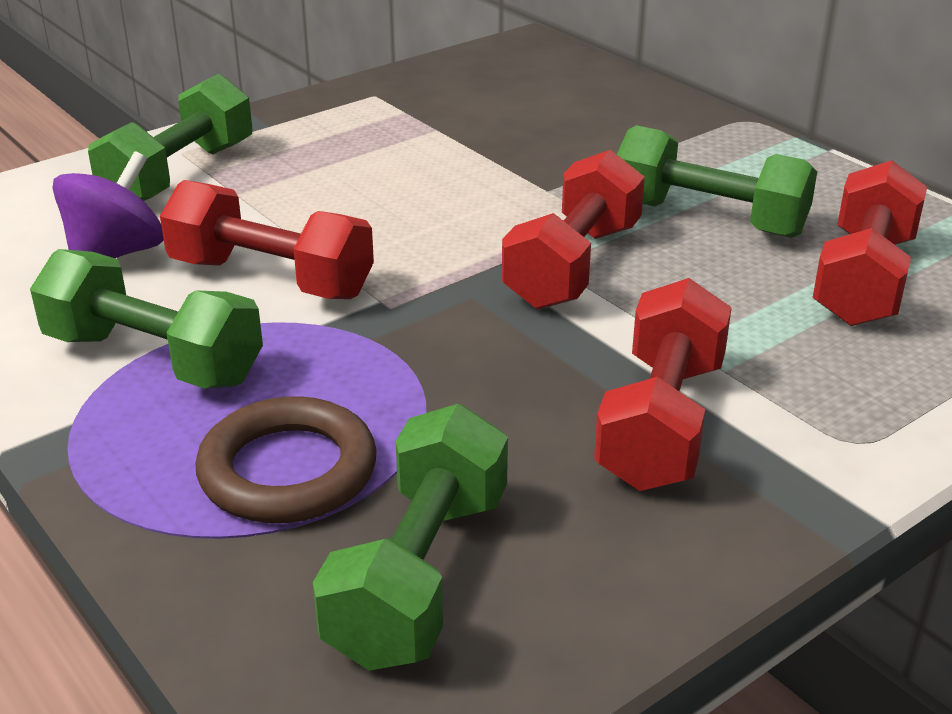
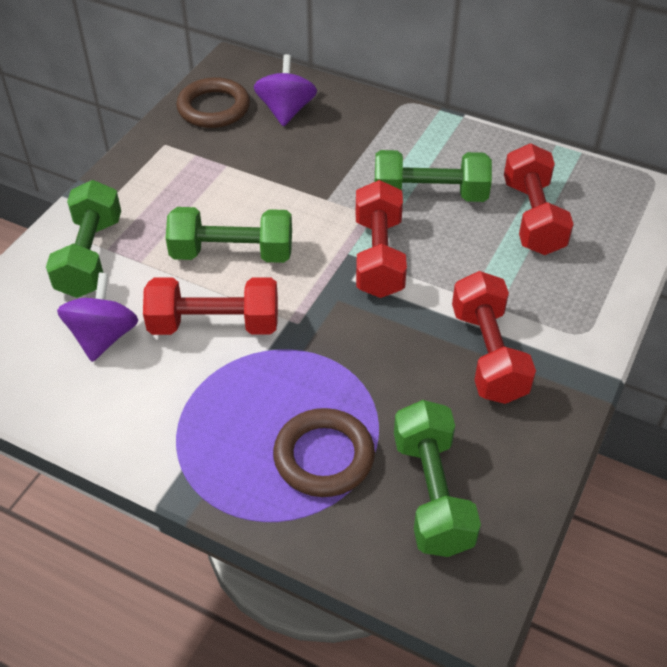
camera: 25 degrees left, 15 degrees up
green dumbbell [30,249,263,389] -> green dumbbell moved to [166,207,292,263]
none -> brown ring [176,77,250,128]
none -> purple spinning top [254,54,317,127]

